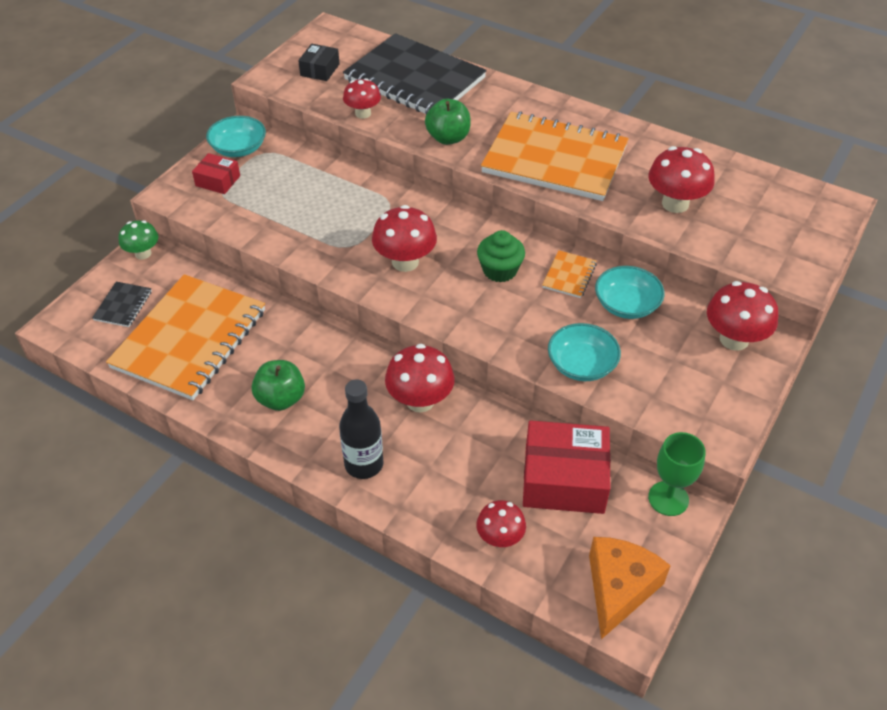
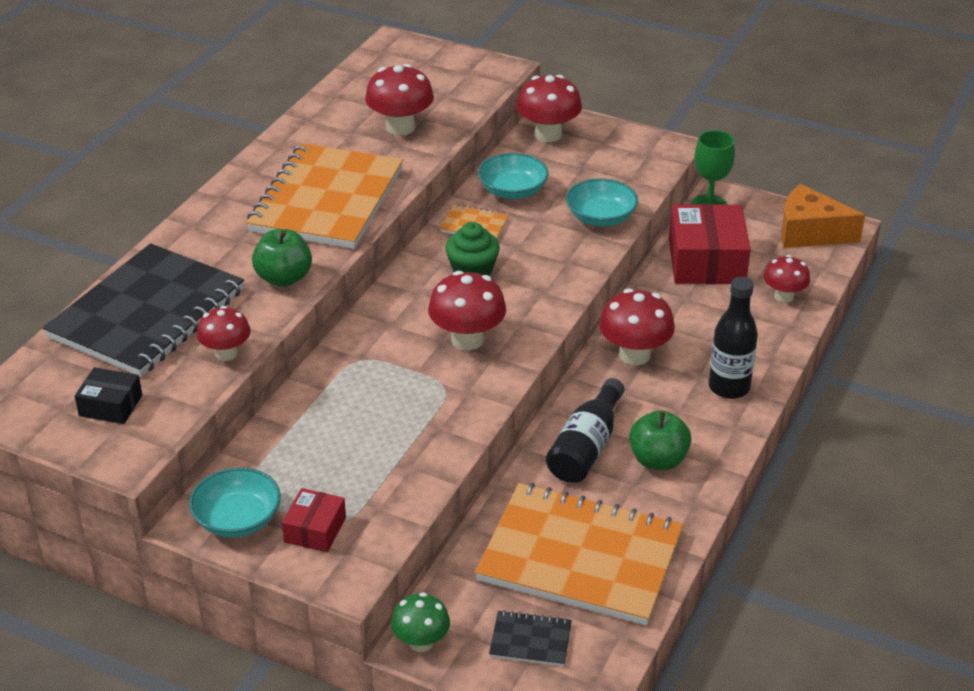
camera: 95 degrees left, 10 degrees down
none -> black bottle [546,378,625,483]

